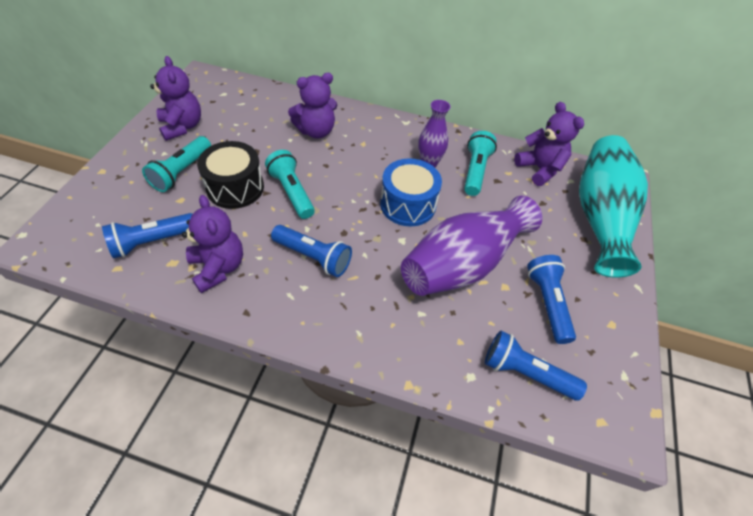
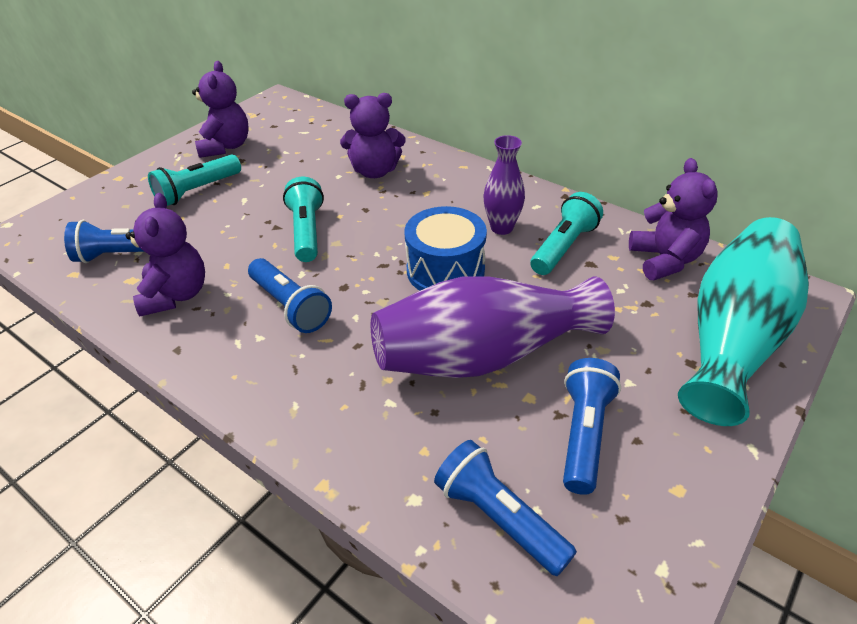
camera: 25 degrees right, 10 degrees down
black drum [197,141,264,209] -> none

